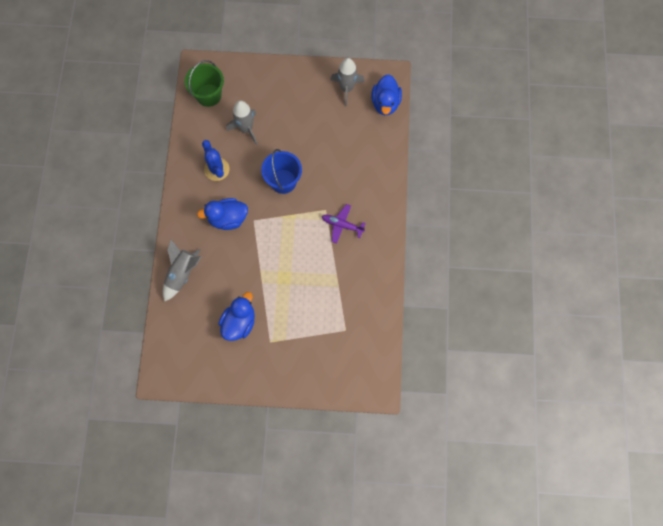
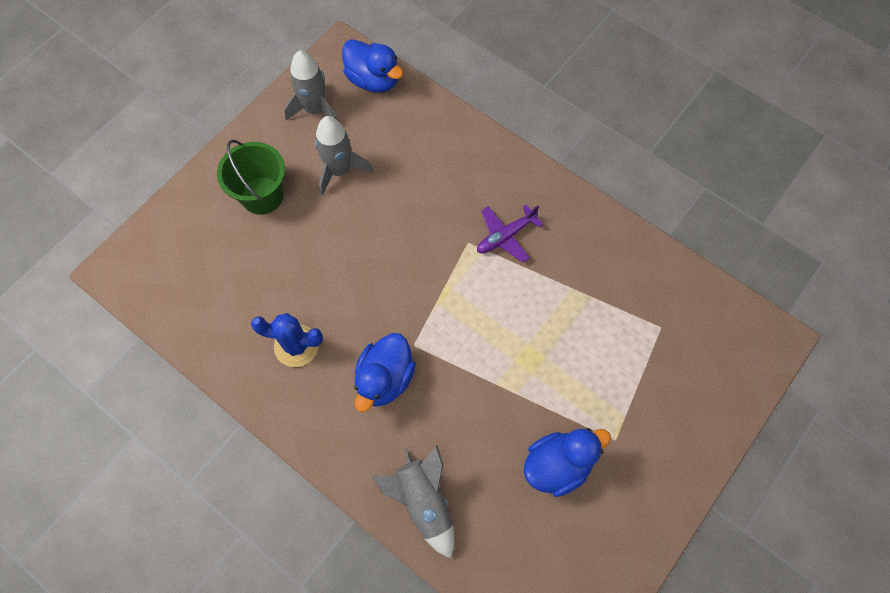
camera: 55 degrees left, 5 degrees down
green bucket [185,60,224,107] -> green bucket moved to [217,140,285,215]
blue duck [219,292,255,341] -> blue duck turned 90 degrees clockwise [524,428,611,497]
grey rocket [226,100,257,145] -> grey rocket moved to [315,116,372,196]
blue bucket [261,149,302,194] -> none

